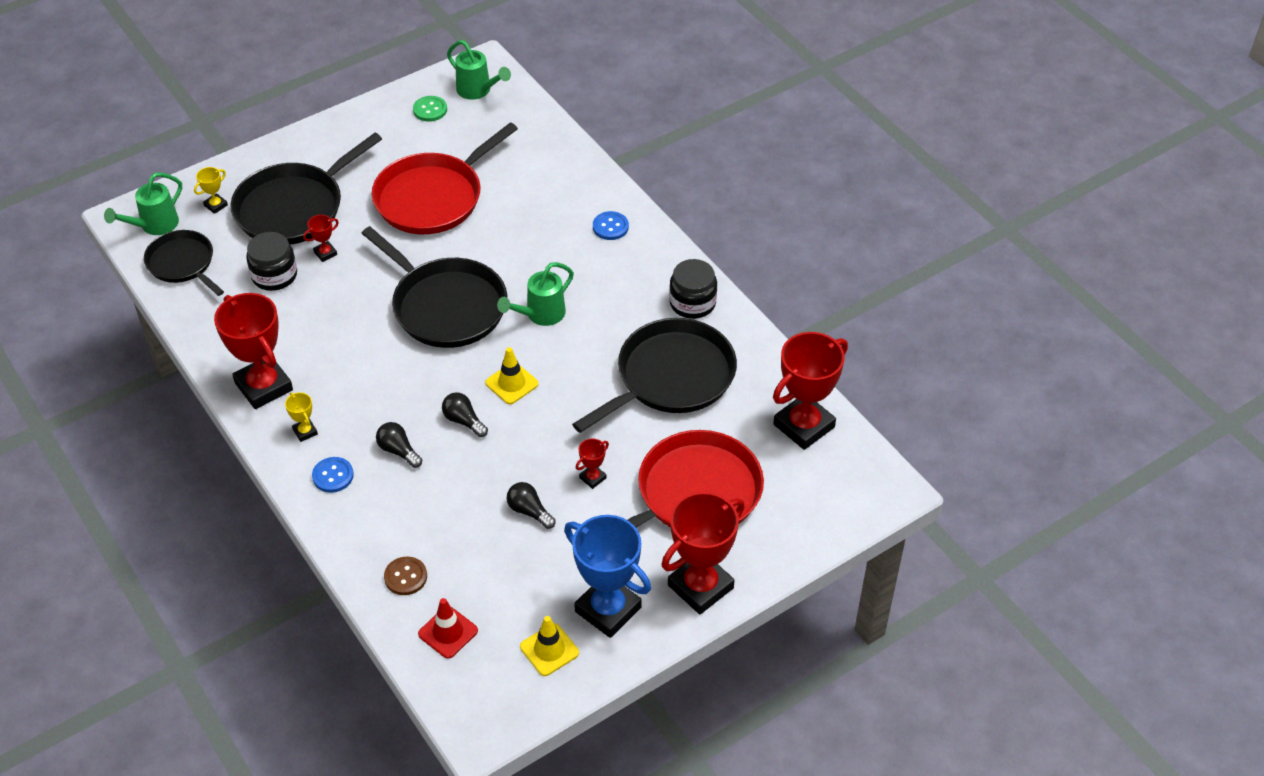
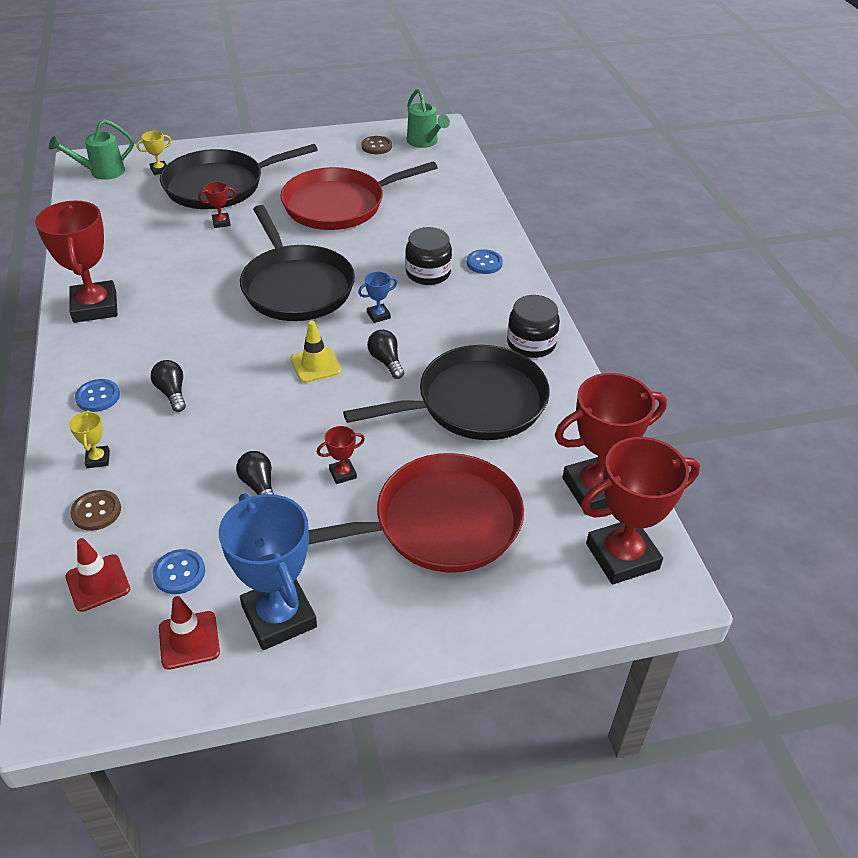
camera: 20 degrees right, 5 degrees down
black pan [144,230,224,296] -> none
black jar [246,232,297,291] -> black jar moved to [405,227,452,285]
yellow trophy [285,392,318,442] -> yellow trophy moved to [69,410,110,468]
green button [413,96,447,122] -> brown button [362,136,392,154]
black light bulb [442,392,488,437] -> black light bulb moved to [367,330,404,379]
green watering can [497,262,574,326] -> blue trophy [358,272,397,323]
yellow traffic cone [520,616,579,676] -> red traffic cone [159,596,220,670]
red trophy [661,492,745,614] -> red trophy moved to [581,437,700,585]
none -> blue button [153,549,205,594]

